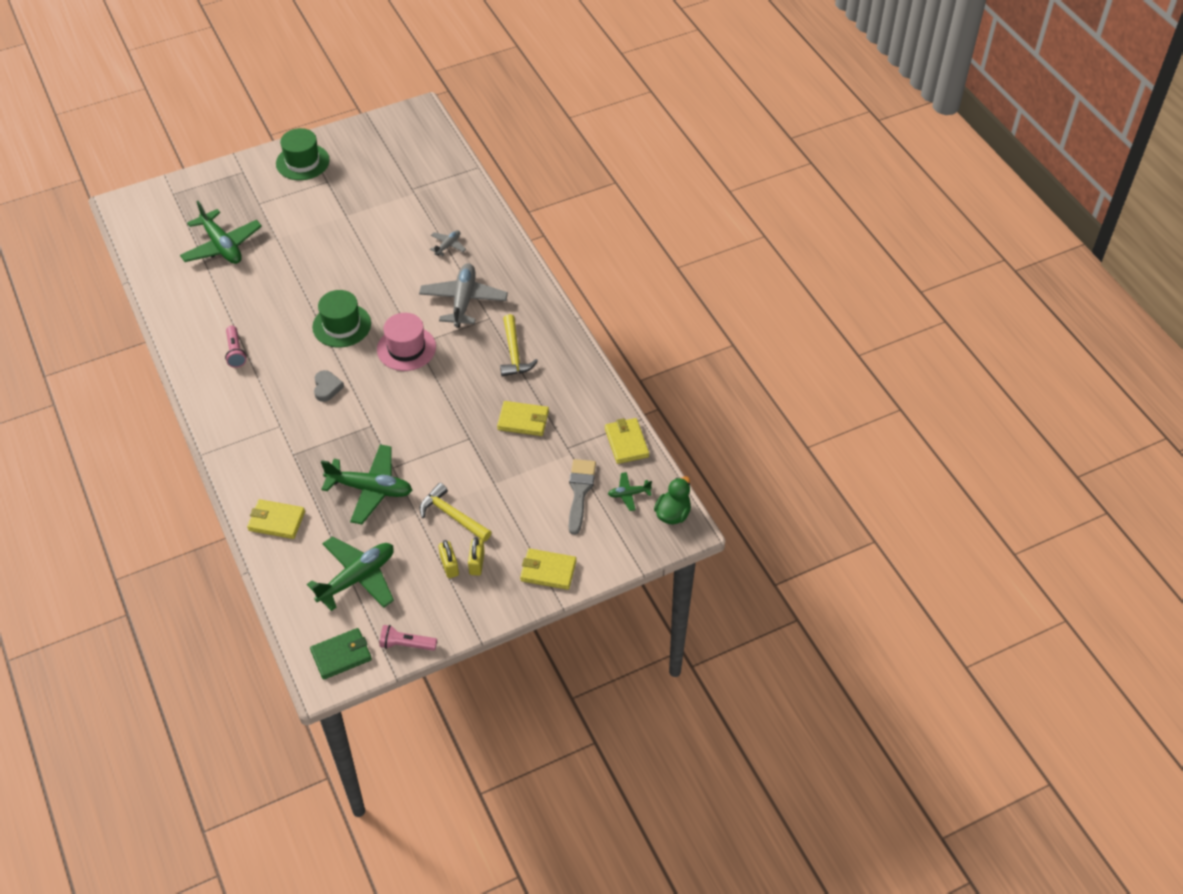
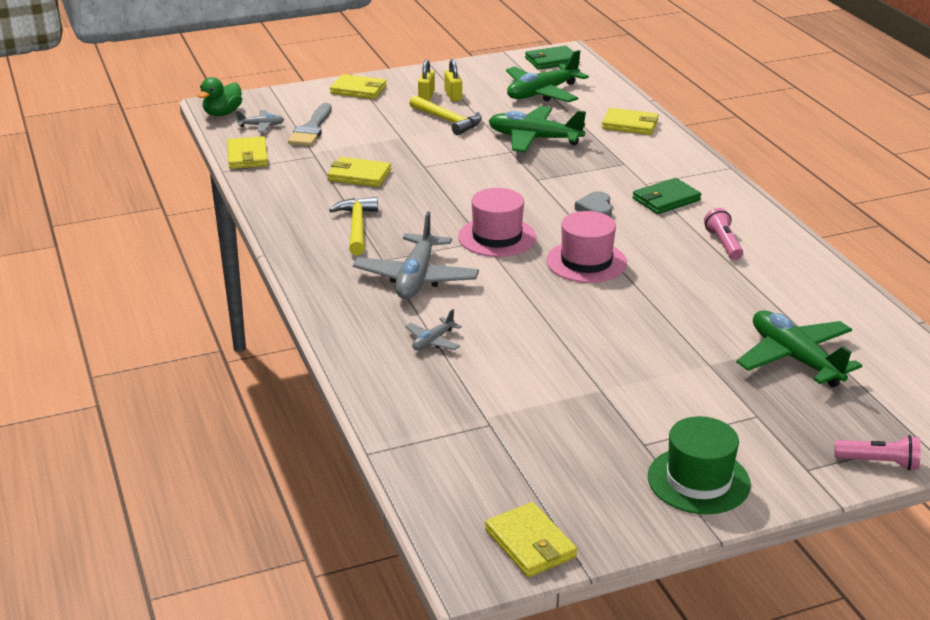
camera: 175 degrees left, 20 degrees down
green hat [312,290,371,347] -> pink hat [546,211,627,283]
pink flashlight [379,625,437,651] -> pink flashlight moved to [834,435,921,471]
green plane [608,472,652,511] -> grey plane [236,110,284,132]
none -> yellow wallet [485,502,577,577]
none -> green wallet [633,178,701,214]

